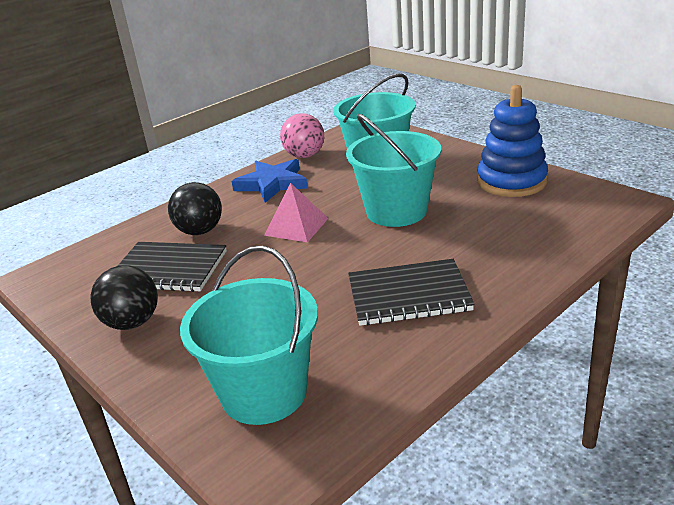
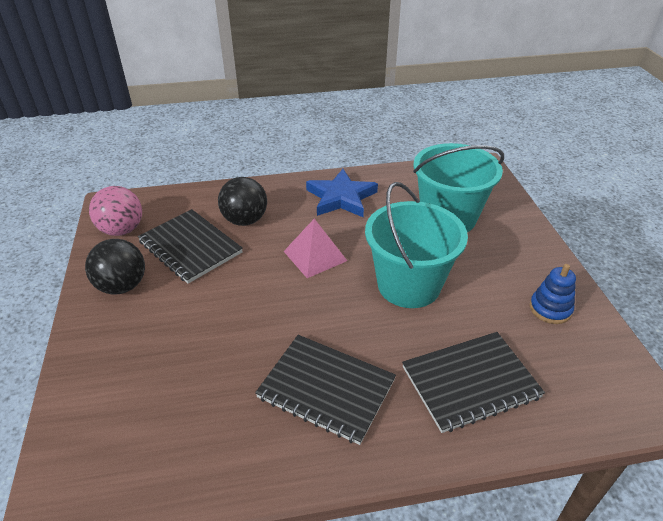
camera: 30 degrees right, 10 degrees up
turquoise bucket [180,246,318,425] -> none
pink ball [280,113,324,158] -> pink ball moved to [89,186,142,236]
blue stacking toy [477,85,548,197] -> blue stacking toy [529,264,576,324], size x0.53
none -> black notebook [402,332,545,433]

